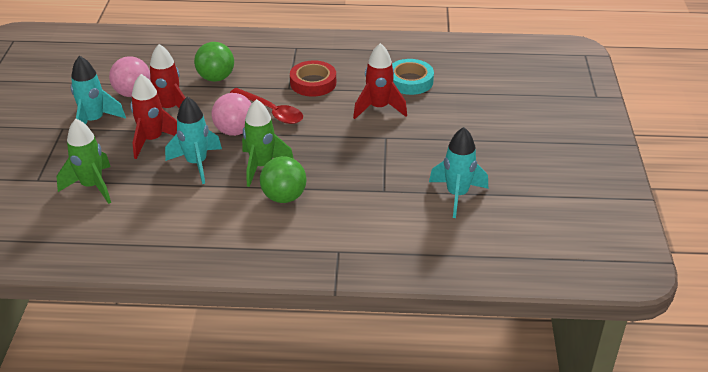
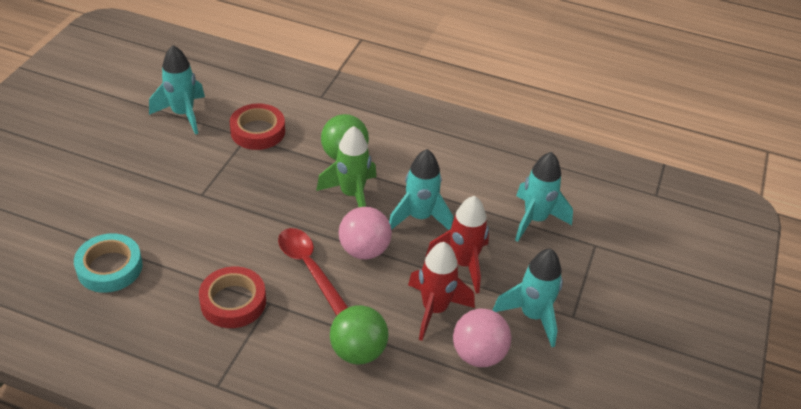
camera: 165 degrees left, 5 degrees up
green rocket [57,119,111,204] -> turquoise rocket [515,152,573,242]
red rocket [353,43,407,119] -> none
none -> red tape [230,103,285,150]

